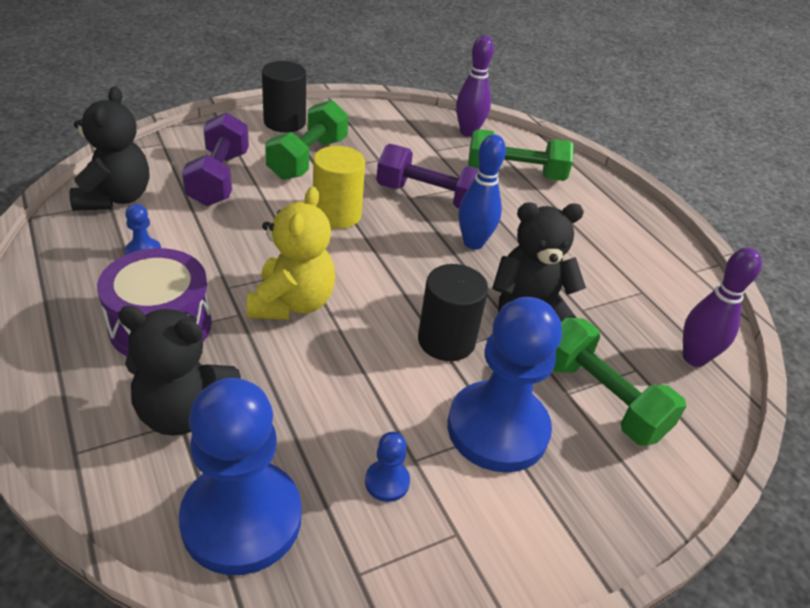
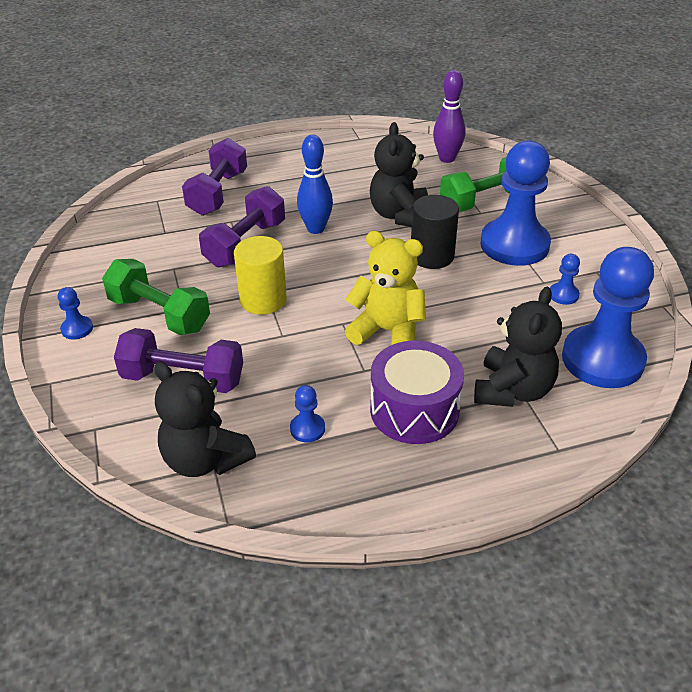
camera: 75 degrees left, 0 degrees up
black teddy bear [70,86,149,211] -> black teddy bear turned 150 degrees counterclockwise [154,361,256,477]
black cylinder [262,61,306,133] -> blue pawn [58,287,93,340]
purple bowling pin [456,35,494,137] -> none
green dumbbell [468,129,574,181] -> purple dumbbell [182,138,247,216]

